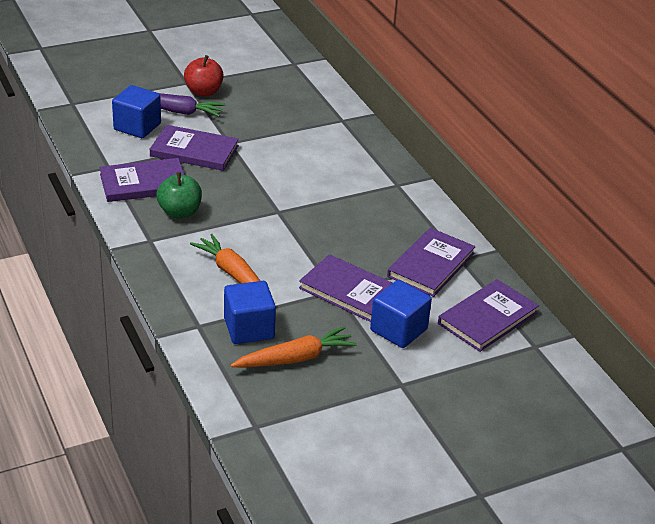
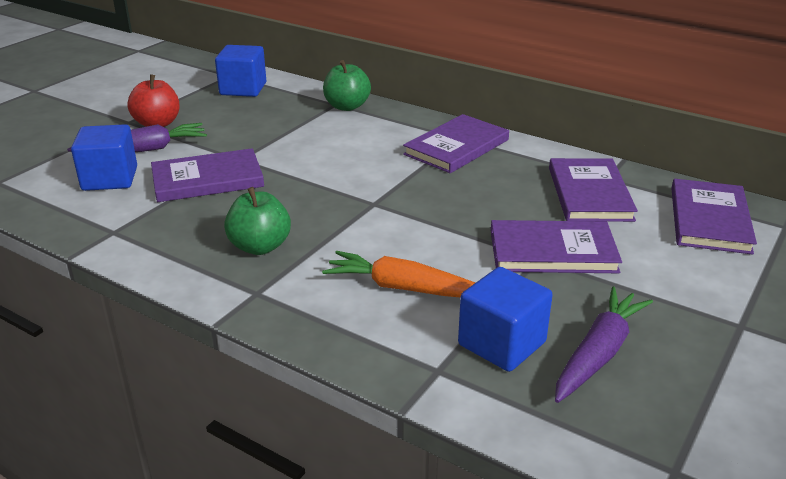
camera: 30 degrees left, 5 degrees down
purple book [99,158,184,202] -> purple book moved to [403,114,509,173]
orange carrot [231,326,357,367] -> purple carrot [555,287,653,403]
blue cube [370,280,432,348] -> blue cube moved to [215,45,266,97]
none -> green apple [323,60,371,111]

